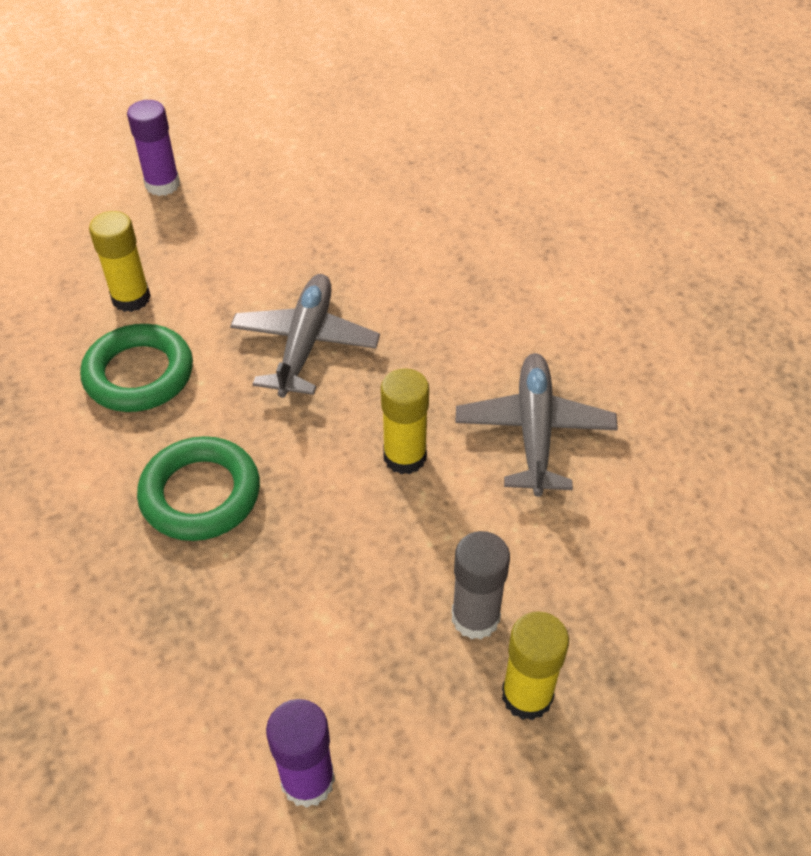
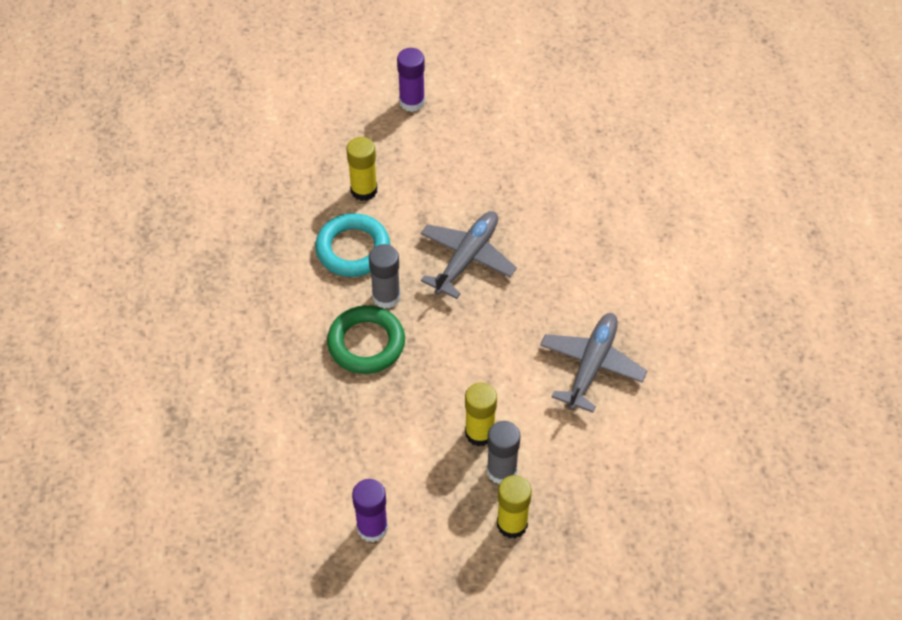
camera: 20 degrees right, 5 degrees up
green ring [80,324,193,412] -> turquoise ring [315,213,390,277]
yellow glue stick [381,368,429,474] -> yellow glue stick moved to [465,382,497,446]
none -> grey glue stick [369,244,400,309]

